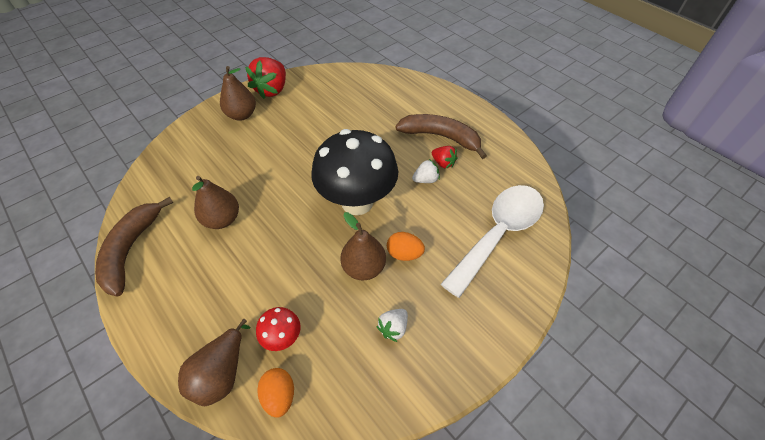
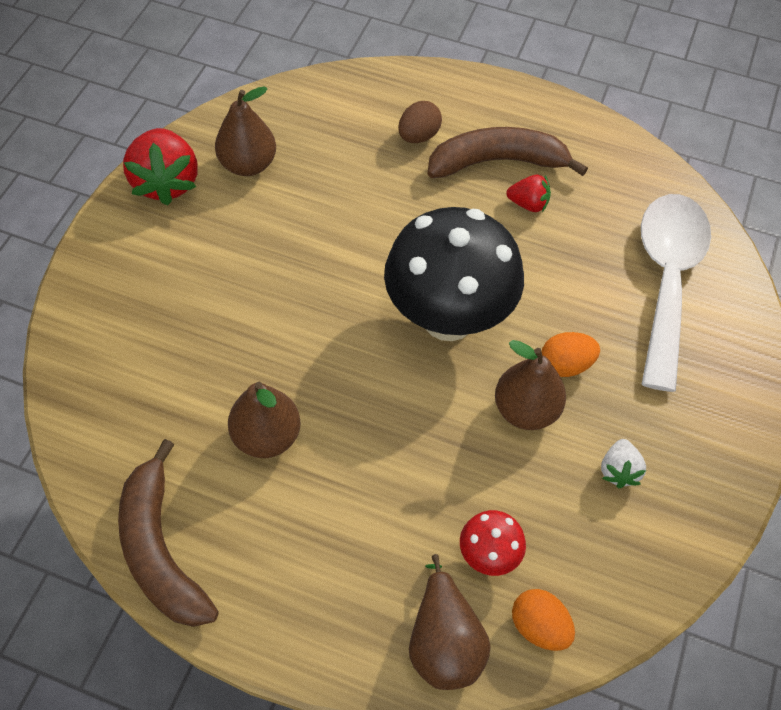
camera: 30 degrees left, 5 degrees up
brown pear [220,66,256,121] -> brown pear moved to [215,86,276,176]
white strawberry [412,159,440,183] -> none
none -> brown egg [398,101,442,143]

